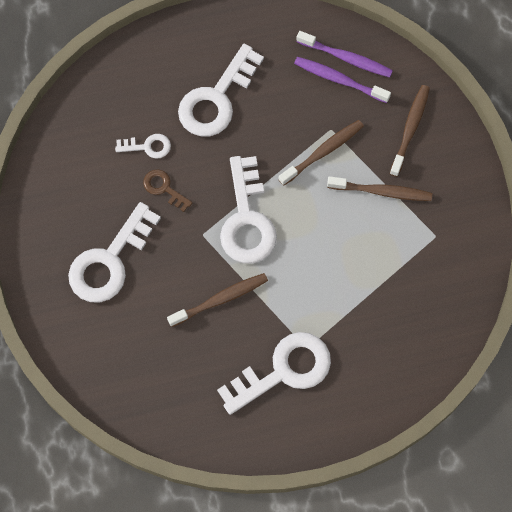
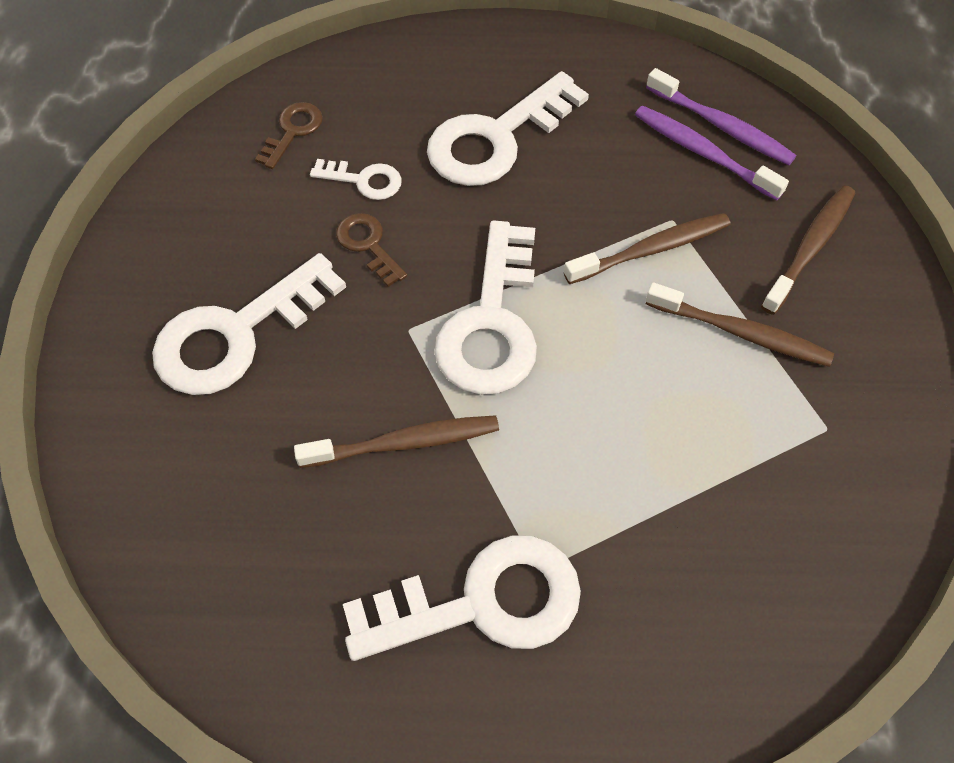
camera: 15 degrees right, 10 degrees down
none -> brown key [255,102,323,169]

